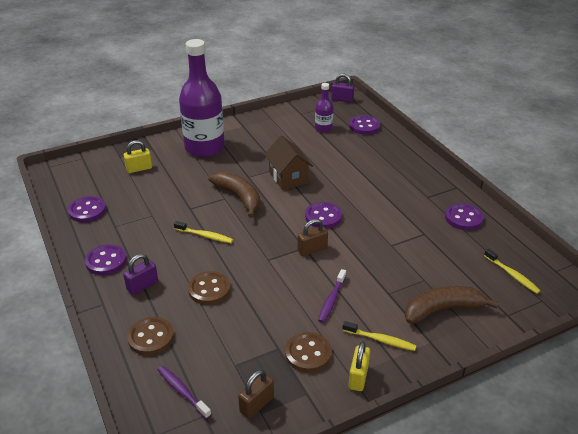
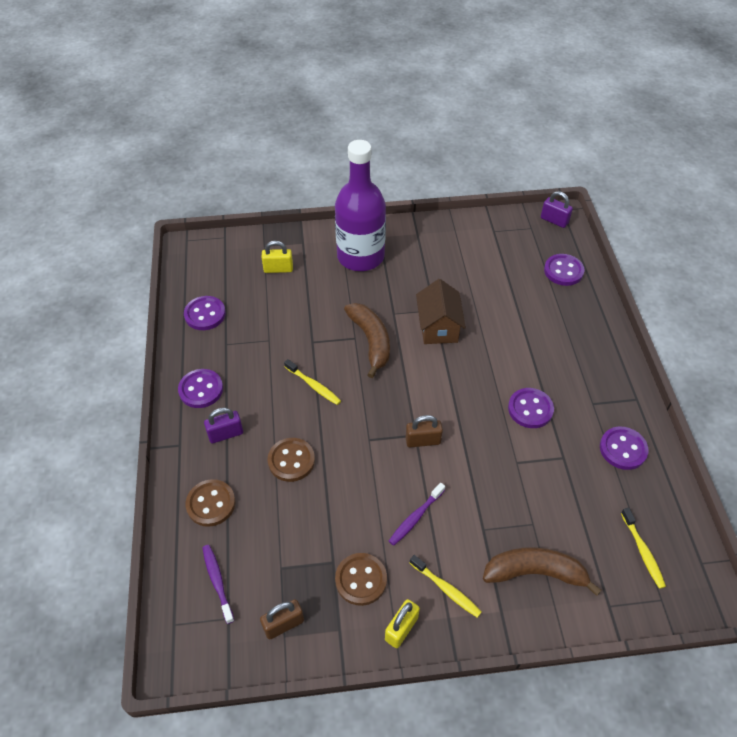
camera: 20 degrees right, 15 degrees up
purple button [305,202,342,229] -> purple button moved to [508,388,554,428]
purple bottle [315,83,333,132] -> none

